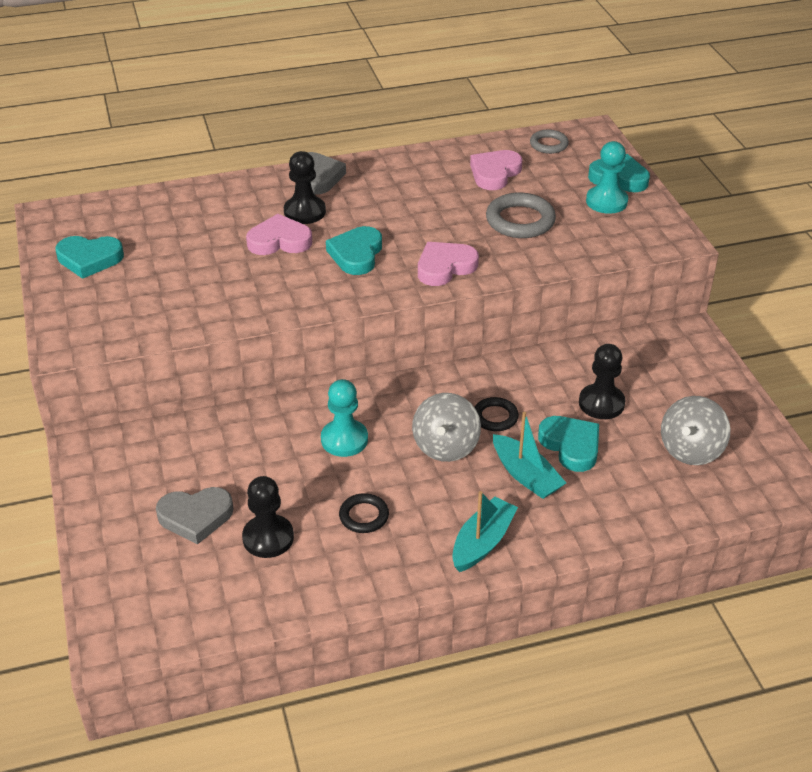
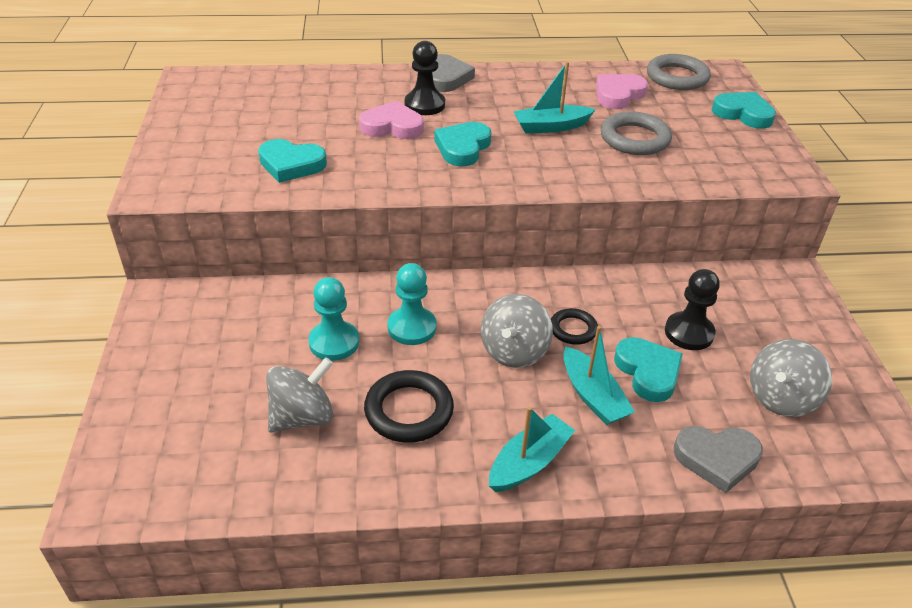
camera: 10 degrees right, 0 degrees up
turquoise heart [55,236,124,279] -> turquoise heart moved to [258,139,327,183]
grey heart [156,487,234,545] -> grey heart moved to [674,426,763,493]
black pawn [242,476,294,558] -> grey spinning top [266,357,333,433]
black ring [339,493,389,533] -> black ring [364,370,454,443], size x1.66
pink heart [418,242,479,286] -> none
grey ring [530,130,569,154] -> grey ring [647,54,711,90], size x1.66
turquoise pawn [586,141,628,214] -> turquoise pawn moved to [308,277,359,361]
none -> turquoise boat [513,62,596,133]

